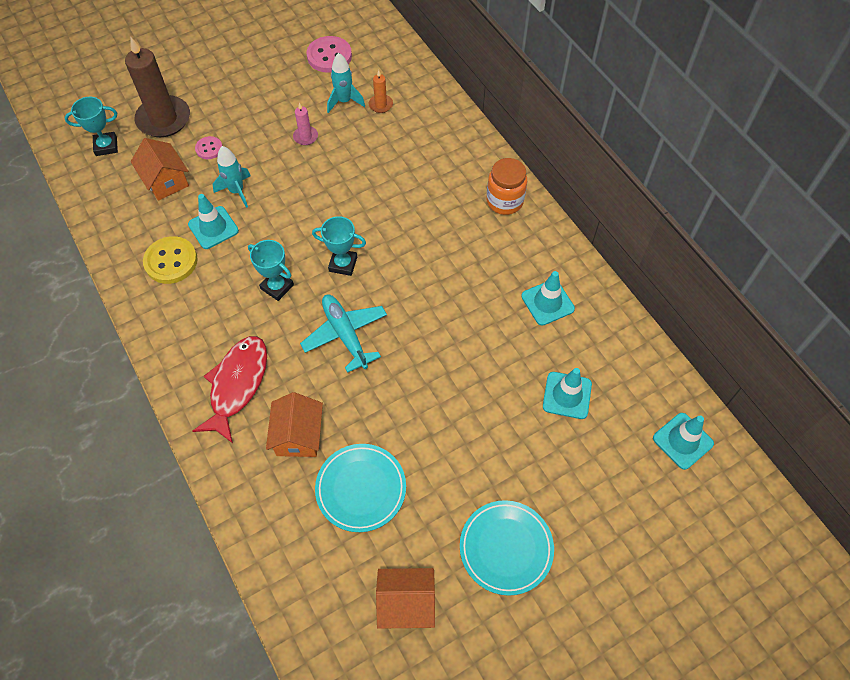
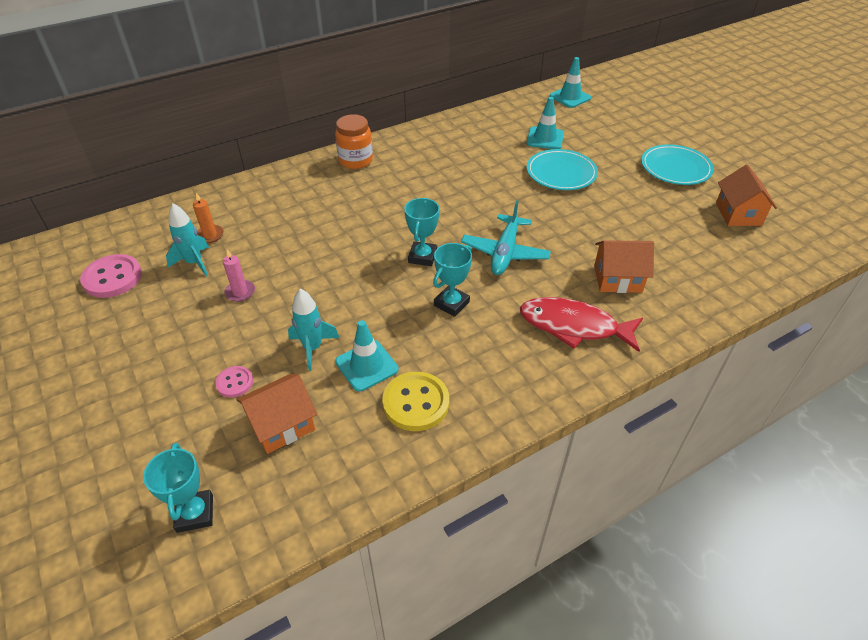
camera: 90 degrees left, 15 degrees down
brown candle [125,37,190,137] -> none
turquoise plane [300,295,387,373] -> turquoise plane turned 45 degrees counterclockwise [461,200,551,275]
turquoise plate [315,444,406,532] -> turquoise plate moved to [527,149,598,190]
turquoise traffic cone [521,271,575,326] -> none

